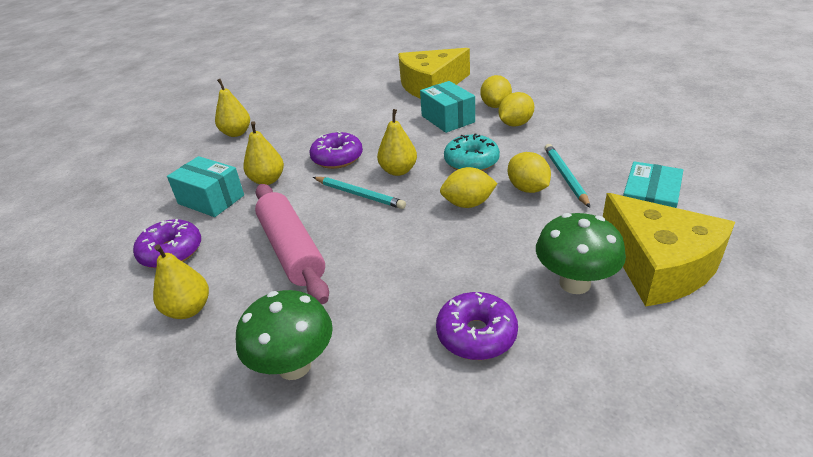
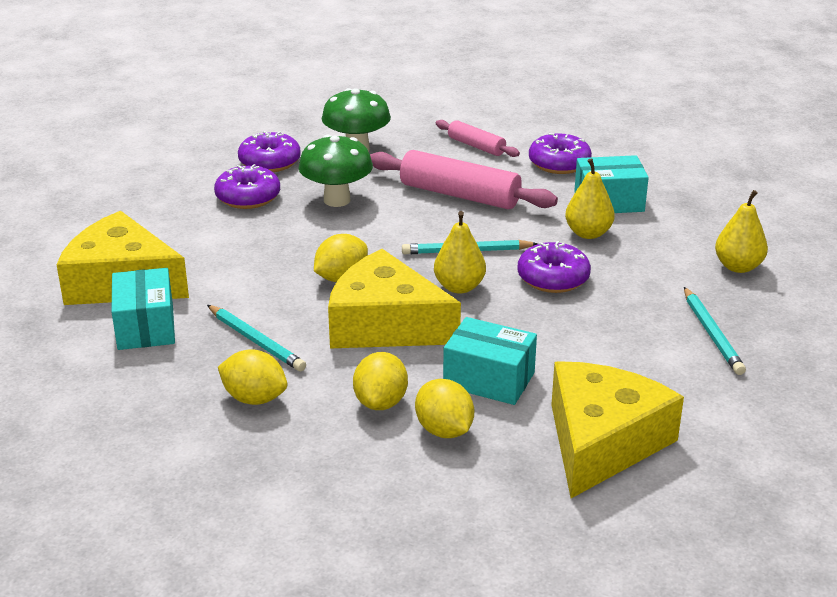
camera: 140 degrees right, 5 degrees down
yellow pear [153,244,209,319] -> pink rolling pin [436,120,520,157]
turquoise donut [444,133,500,171] -> yellow cheese [328,249,461,348]
yellow lemon [508,152,551,193] -> yellow lemon moved to [218,349,287,405]
green mushroom [536,213,626,294] -> green mushroom moved to [298,134,373,207]
none -> purple donut [238,131,301,172]
none -> turquoise pencil [684,287,746,375]

